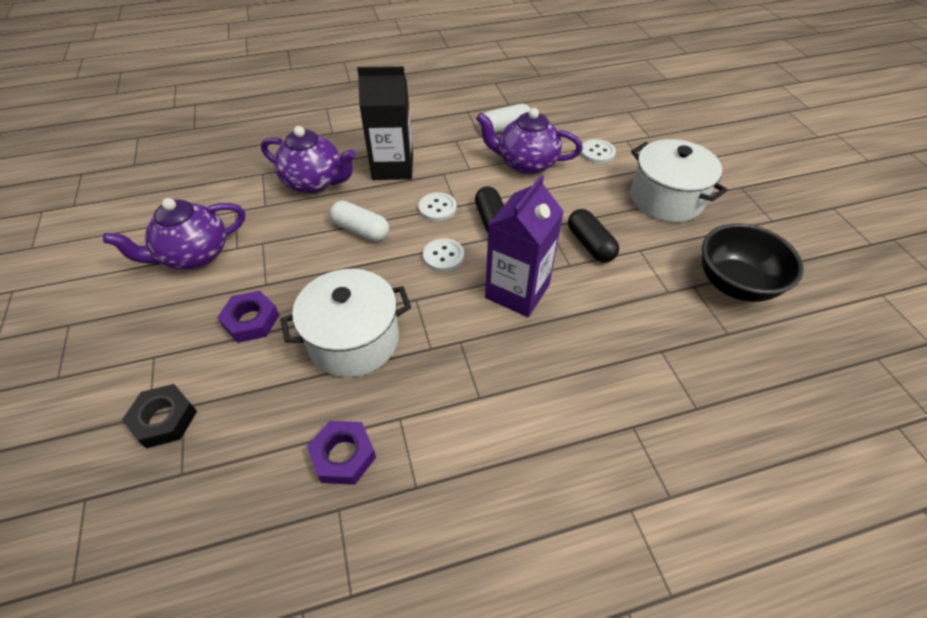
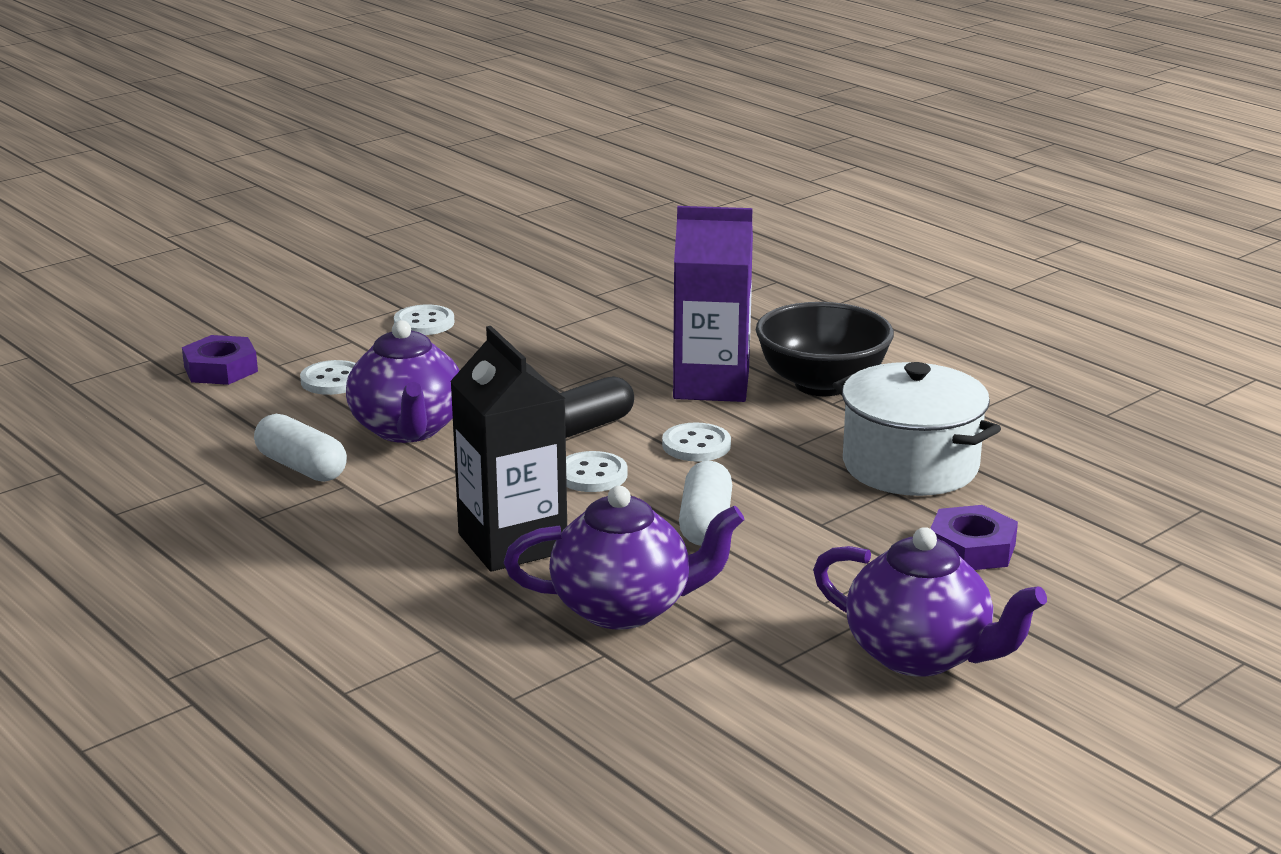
camera: 115 degrees left, 25 degrees down
black nut [122,384,197,448] -> none
purple teapot [261,126,356,194] -> purple teapot turned 90 degrees clockwise [504,486,745,630]
purple nut [307,421,376,485] -> purple nut moved to [182,335,258,385]
black capsule [568,209,619,263] -> none
white pot [631,139,728,222] -> white button [394,305,454,335]
black bowl [702,223,804,302] -> black bowl moved to [756,302,894,396]

